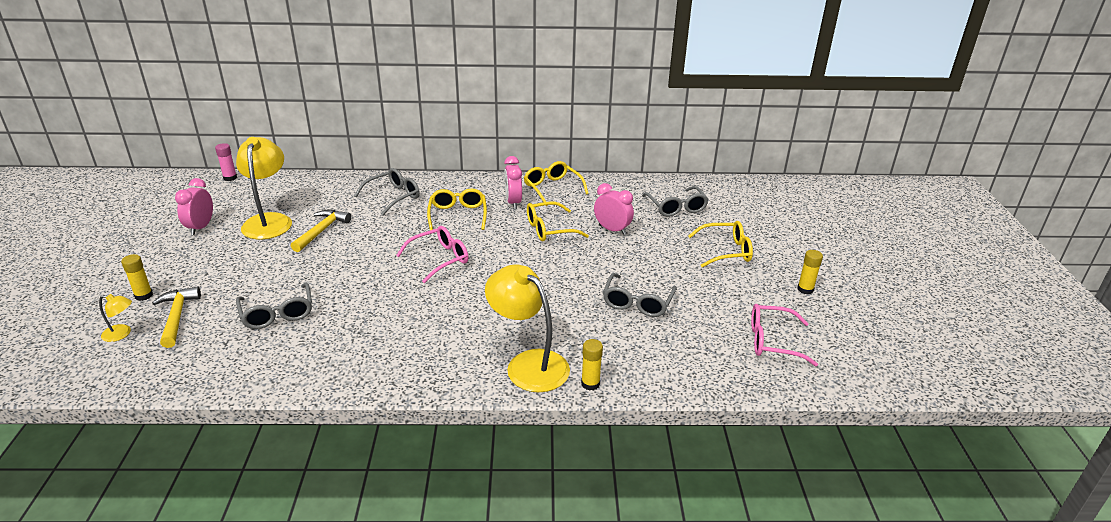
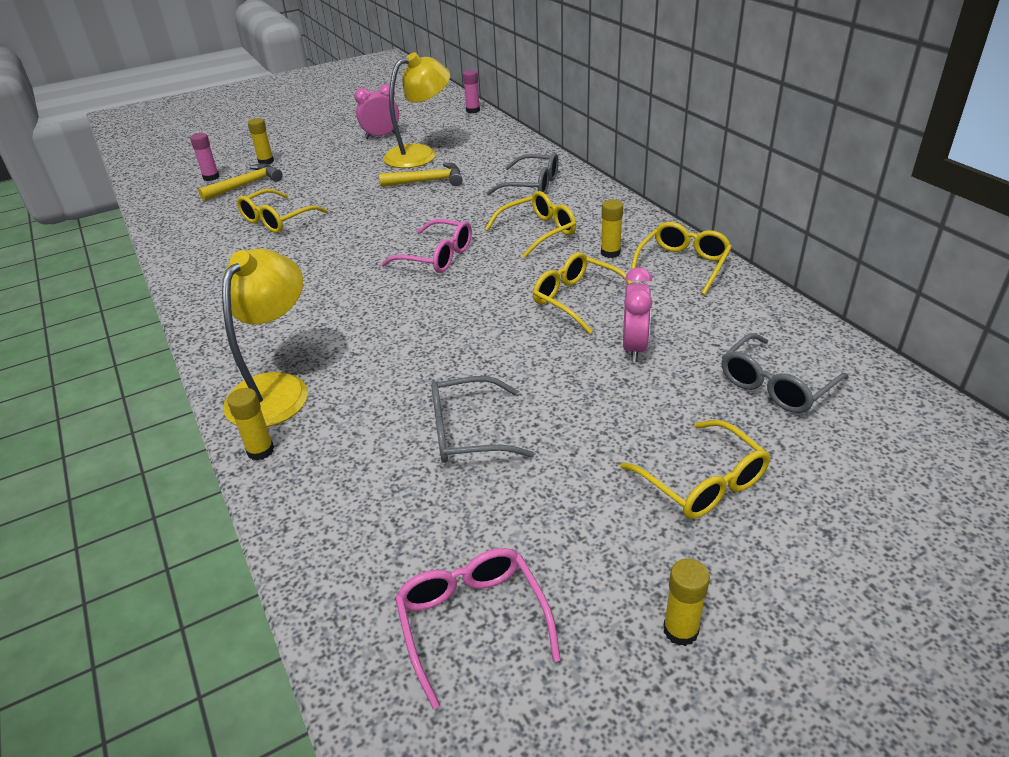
camera: 65 degrees right, 5 degrees up
yellow lamp [99,294,132,342] -> pink glue stick [190,133,219,181]
grey glasses [236,282,312,329] -> yellow glasses [237,189,328,233]
pink clock [504,156,522,209] -> yellow glue stick [601,199,623,258]

